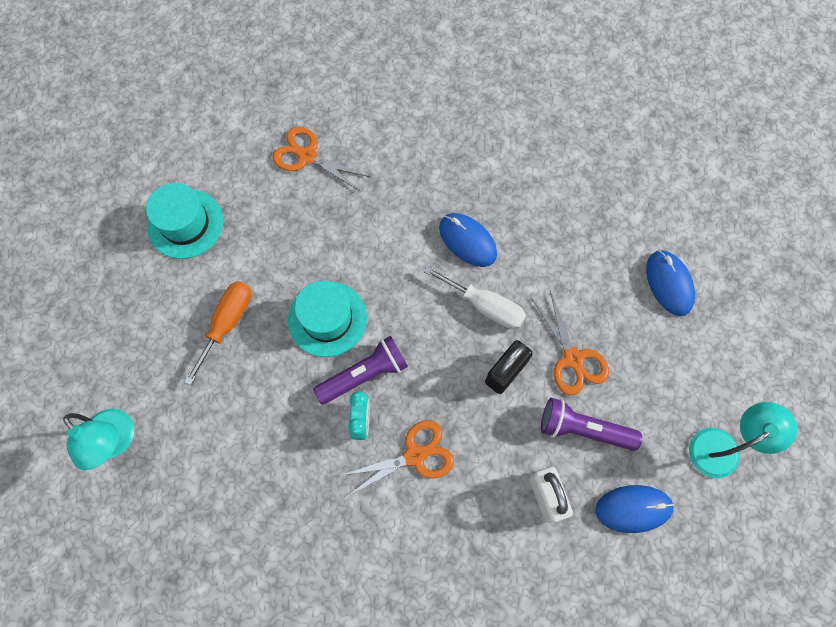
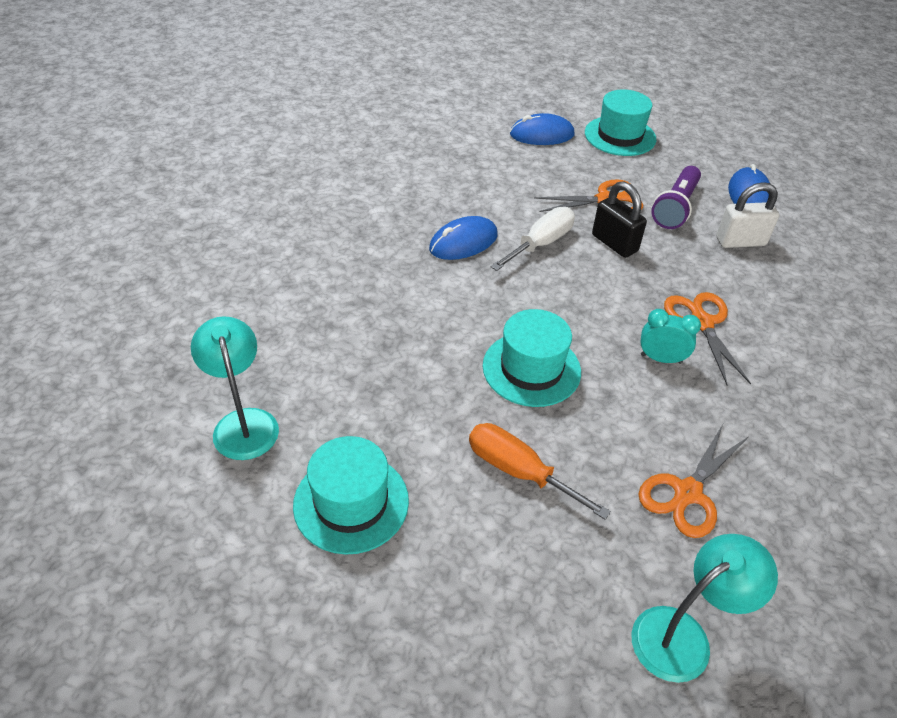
camera: 80 degrees left, 25 degrees down
orange scissors [272,126,370,192] -> orange scissors moved to [638,424,748,538]
purple flashlight [313,336,408,404] -> none
turquoise lamp [689,402,797,479] -> turquoise lamp moved to [191,316,279,460]
none -> turquoise hat [585,89,656,156]

